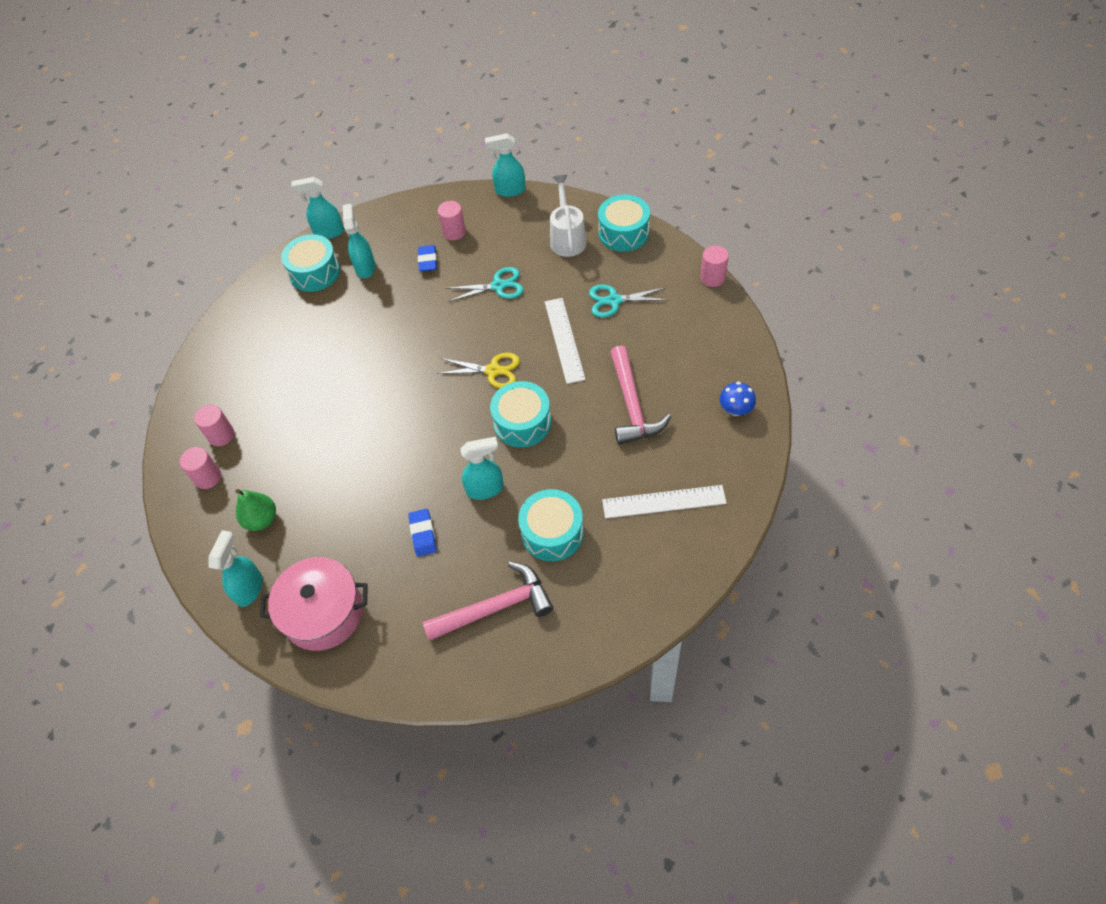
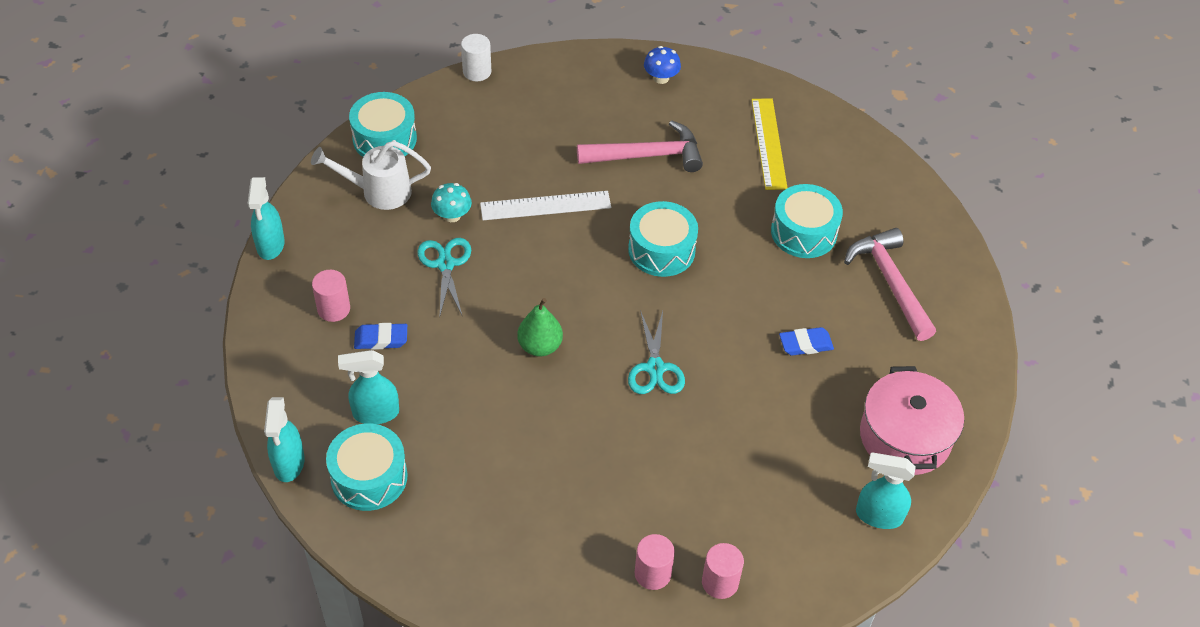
camera: 95 degrees left, 5 degrees down
green pear [235,489,276,531] -> green pear moved to [517,298,563,357]
yellow scissors [437,353,520,388] -> none
turquoise spray bottle [460,437,504,500] -> none
turquoise scissors [589,284,667,318] -> turquoise scissors moved to [628,310,685,394]
white ruler [602,485,727,518] -> yellow ruler [751,98,788,190]
pink cylinder [700,245,729,287] -> white cylinder [461,34,491,81]
none -> turquoise mushroom [431,183,472,222]

